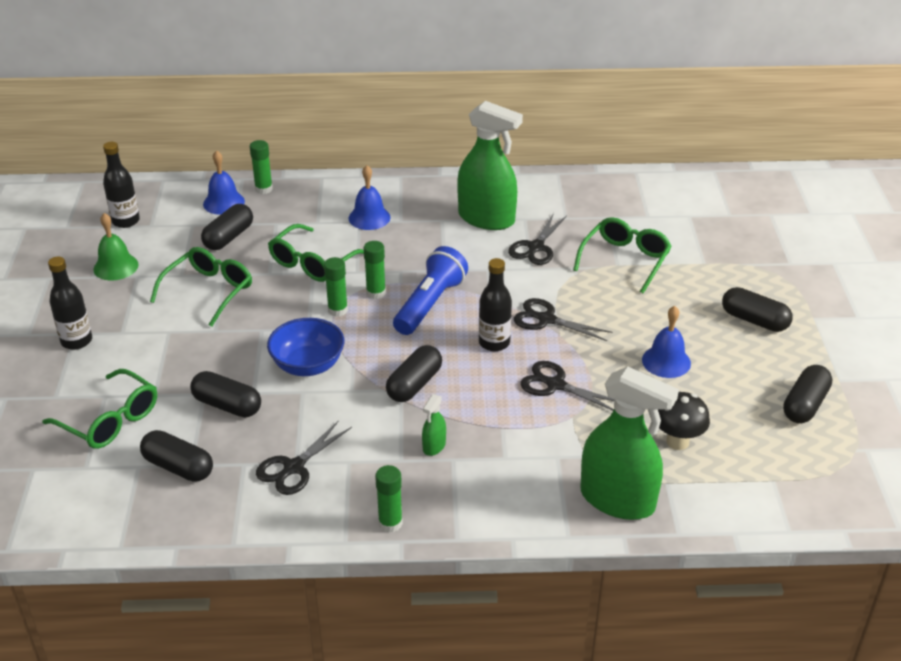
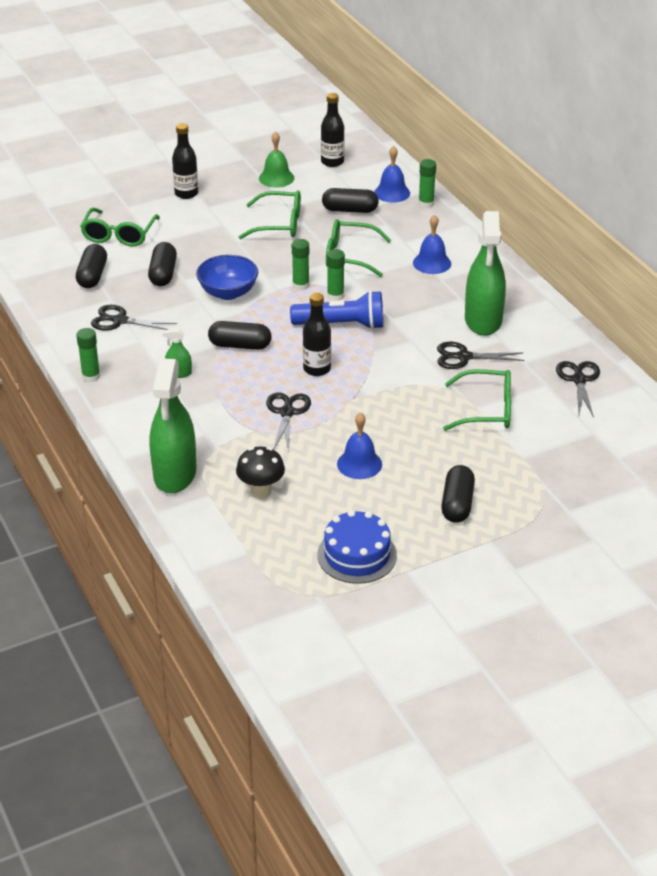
camera: 65 degrees right, 0 degrees up
black scissors [514,298,613,341] -> black scissors moved to [556,361,600,417]
black capsule [783,365,832,423] -> blue cake [317,510,397,584]

